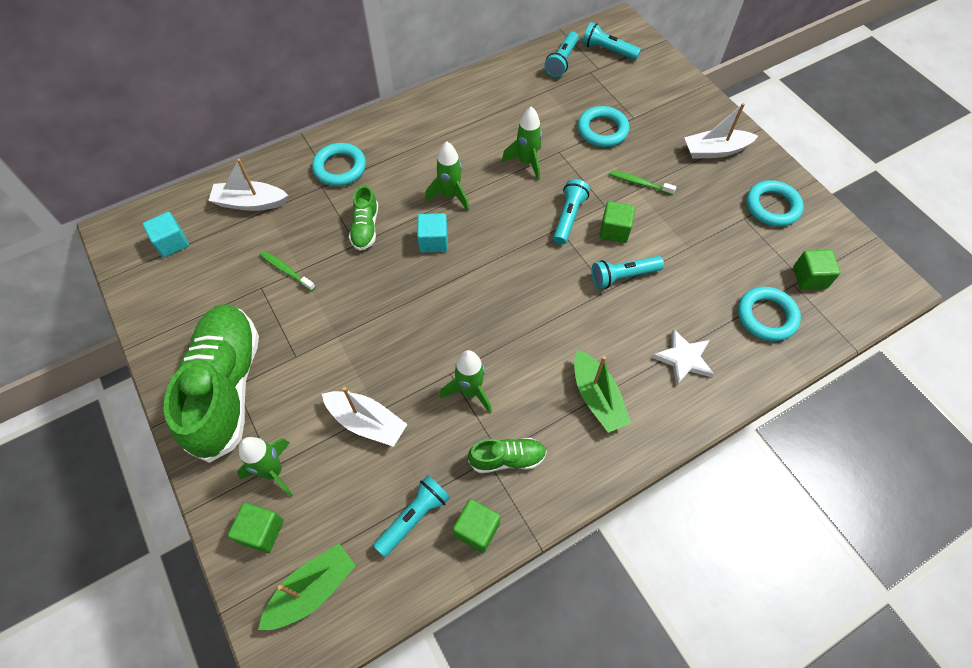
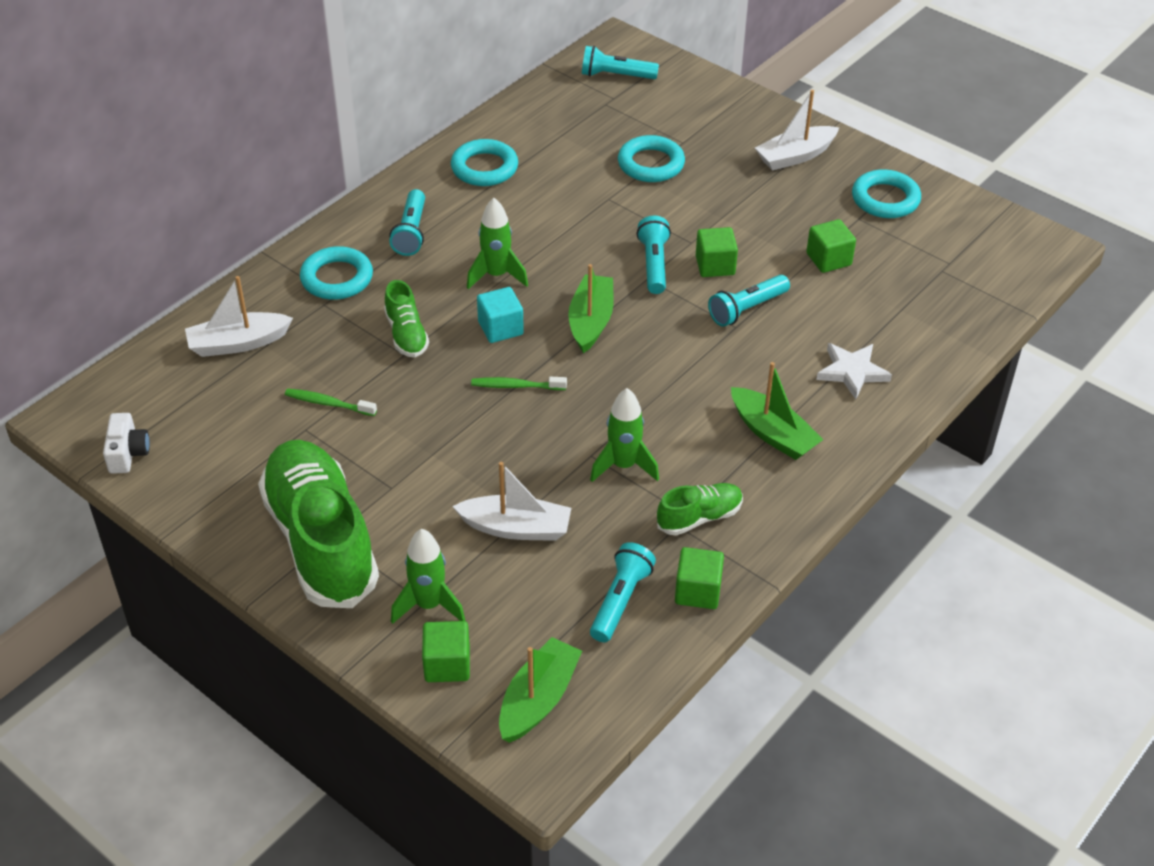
camera: 20 degrees left, 15 degrees down
turquoise cube [143,212,189,257] -> none
green rocket [502,106,542,180] -> none
turquoise flashlight [544,32,579,77] -> turquoise flashlight moved to [389,189,425,256]
green toothbrush [609,170,676,195] -> green toothbrush moved to [471,377,567,390]
turquoise ring [738,287,801,341] -> turquoise ring moved to [451,139,518,186]
green cube [793,250,840,290] -> green cube moved to [806,219,856,273]
none -> white camera [103,413,150,474]
none -> green boat [568,264,614,353]

